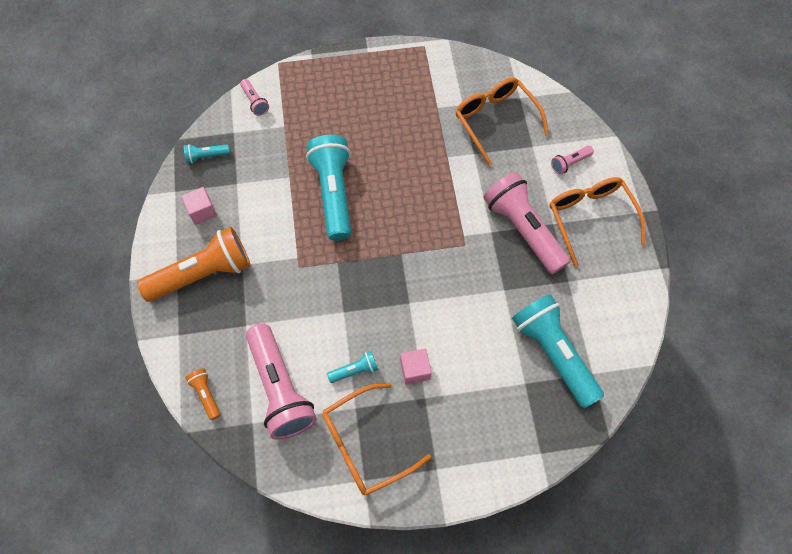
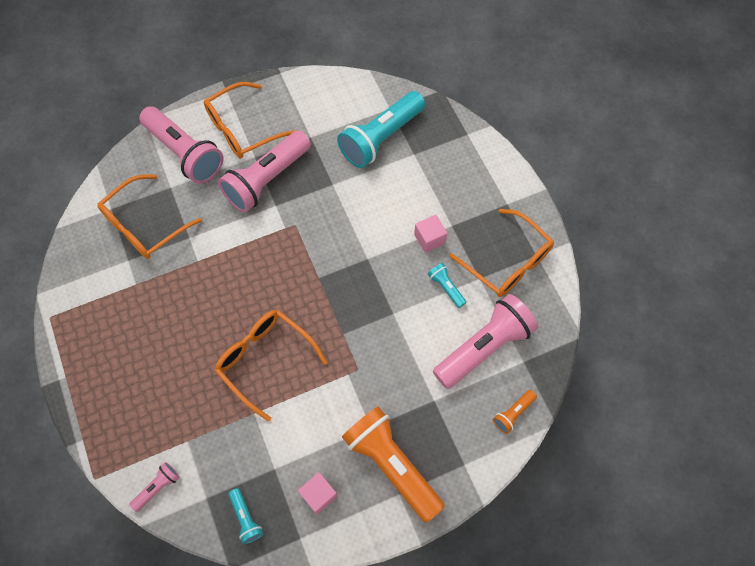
camera: 105 degrees left, 0 degrees up
turquoise flashlight [306,135,351,241] -> orange glasses [215,310,327,422]
pink flashlight [551,146,594,175] -> pink flashlight [139,106,223,184], size x2.26

